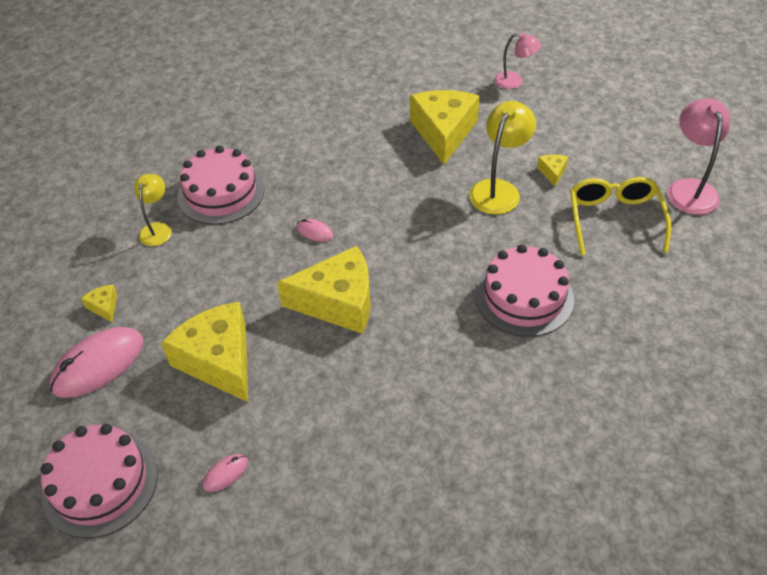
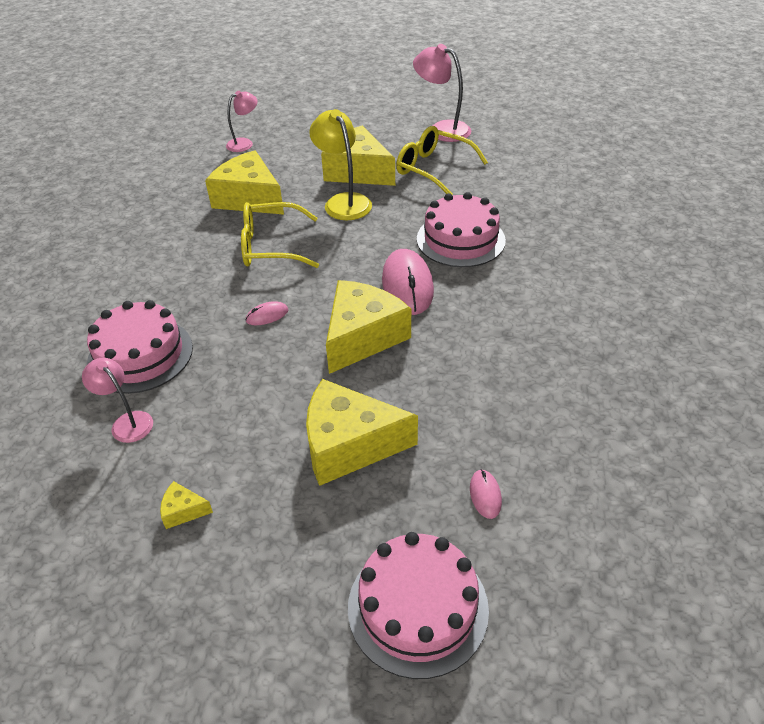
camera: 55 degrees left, 5 degrees down
pink mouse [49,327,144,398] -> pink mouse moved to [382,249,434,315]
yellow lamp [134,174,172,246] -> pink lamp [82,358,153,443]
yellow cheese [537,155,568,186] -> yellow cheese [321,126,395,186], size x2.43
none -> yellow glasses [241,202,319,268]

